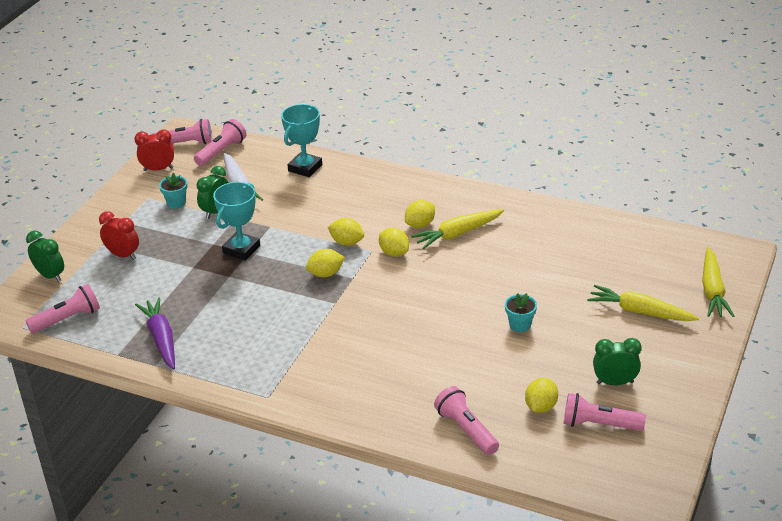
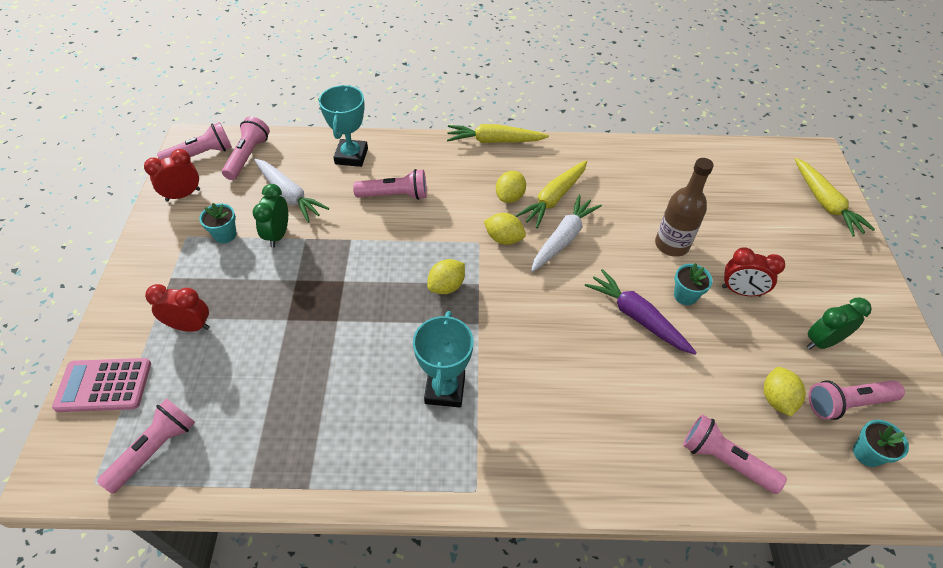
camera: 25 degrees left, 15 degrees up
green clock [26,231,64,282] -> pink calculator [52,358,151,412]
purple carrot [135,297,175,369] -> purple carrot moved to [585,269,697,354]
turquoise trophy [213,182,260,261] -> turquoise trophy moved to [413,311,473,407]
yellow lemon [328,218,364,246] -> none
yellow carrot [587,285,699,321] -> yellow carrot moved to [447,124,549,143]
none -> pink flashlight [353,169,427,200]
none -> white carrot [531,195,602,272]
none -> brown bottle [655,158,714,257]
none -> red clock [722,247,785,297]
none -> turquoise flower pot [853,420,909,467]

